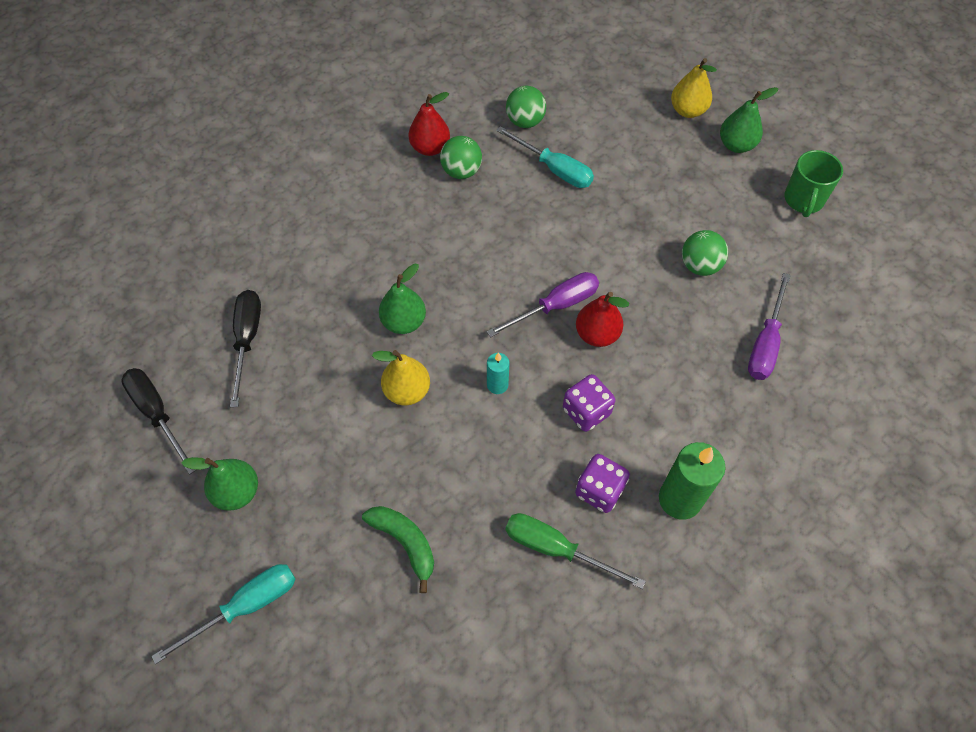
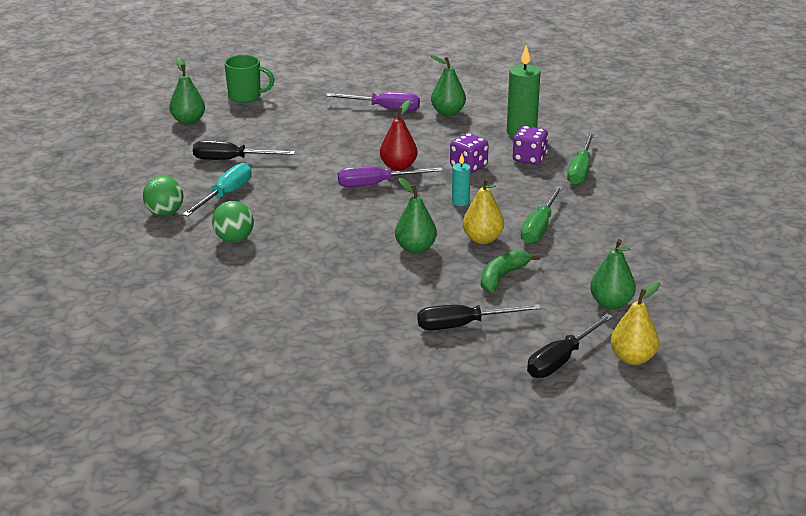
camera: 100 degrees left, 30 degrees down
turquoise screwdriver [151,564,296,664] -> none
green banana [362,506,434,593] -> green banana moved to [481,250,541,293]
red pear [409,92,450,156] -> none
purple screwdriver [487,272,599,337] -> purple screwdriver turned 60 degrees counterclockwise [338,166,443,187]
yellow pear [671,58,717,118] -> yellow pear moved to [611,282,660,365]
green ball [682,230,728,276] -> none
none -> black screwdriver [193,141,295,160]
none -> green pear [430,55,466,116]
none -> green screwdriver [521,186,563,244]

